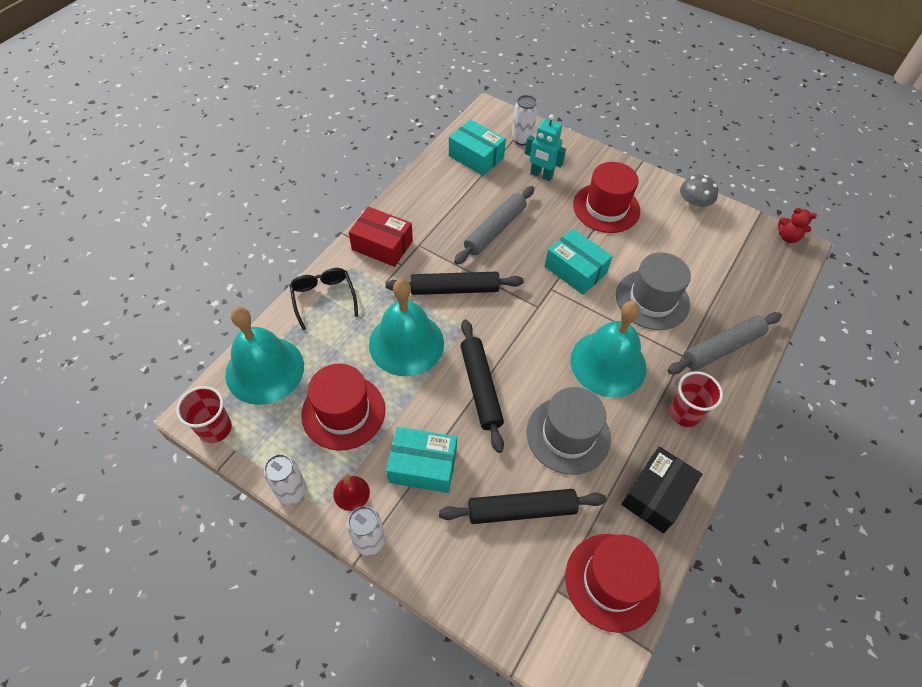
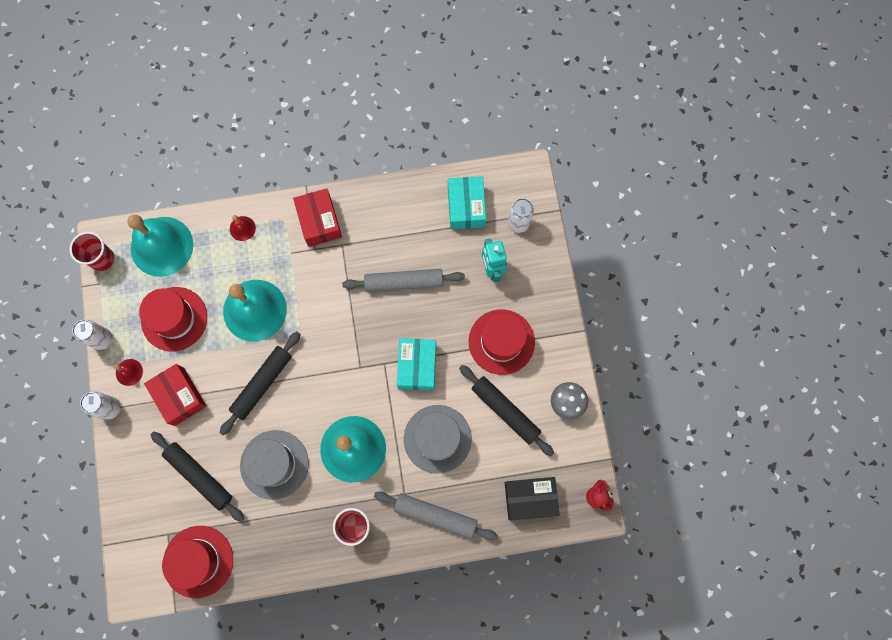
camera: 50 degrees right, 20 degrees up
black glasses [289,268,358,330] -> red bell [230,215,256,241]
black rolling pin [386,272,524,295] -> black rolling pin moved to [459,365,554,456]
turquoise box [386,427,457,493] -> red box [144,364,206,426]
black box [621,446,702,533] -> black box moved to [505,477,560,520]

